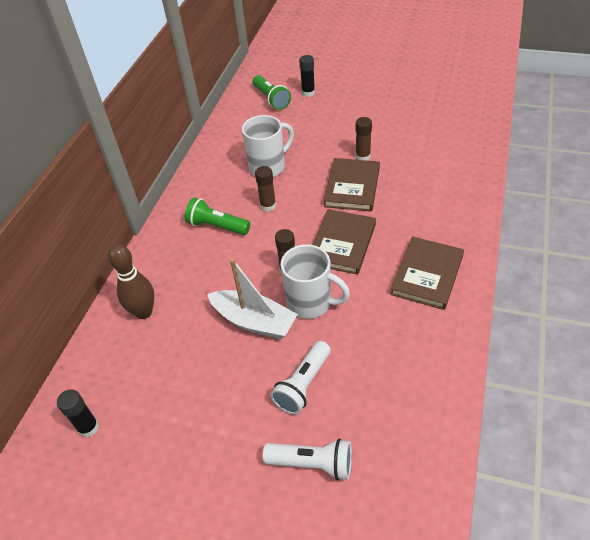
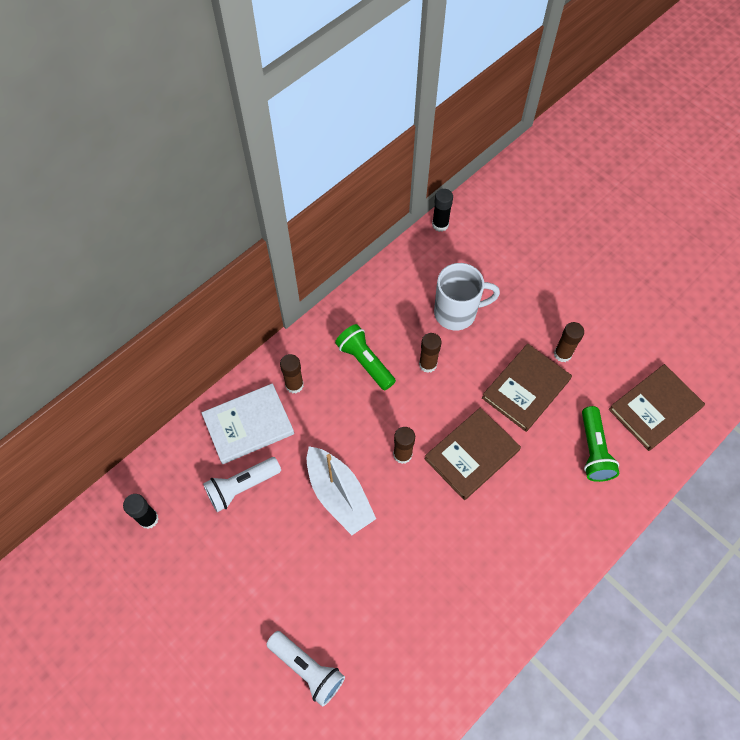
camera: 25 degrees right, 15 degrees up
brown bowling pin [108,244,155,319] -> white book [202,383,294,464]
green flashlight [252,75,291,110] -> green flashlight moved to [582,406,620,482]
white flashlight [270,341,331,415] -> white flashlight moved to [203,457,281,512]
white mug [280,244,350,319] -> none
black glue stick [299,55,315,97] -> black glue stick moved to [432,189,453,232]
brown book [390,236,464,310] -> brown book moved to [609,364,705,451]
none -> brown glue stick [280,354,304,394]

